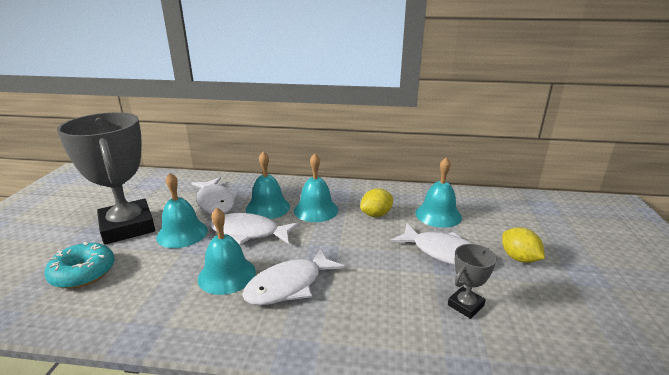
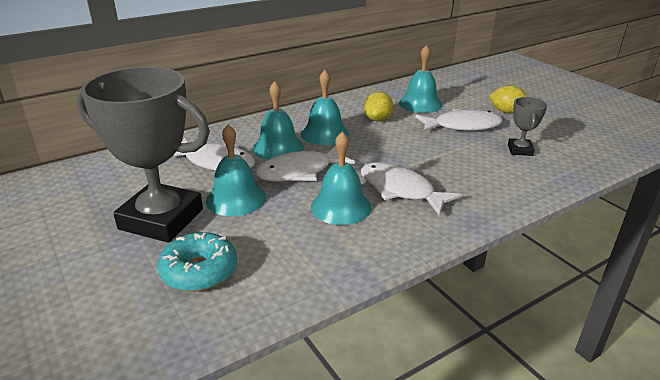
camera: 40 degrees left, 5 degrees up
white fish [242,248,345,305] -> white fish turned 120 degrees clockwise [361,162,462,215]

